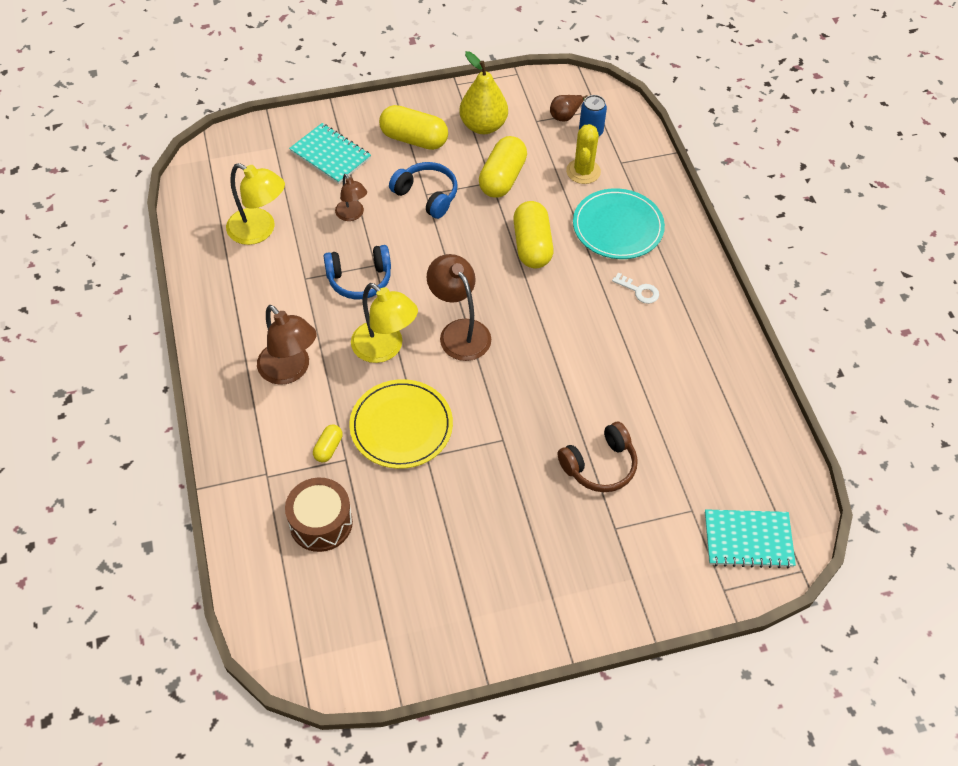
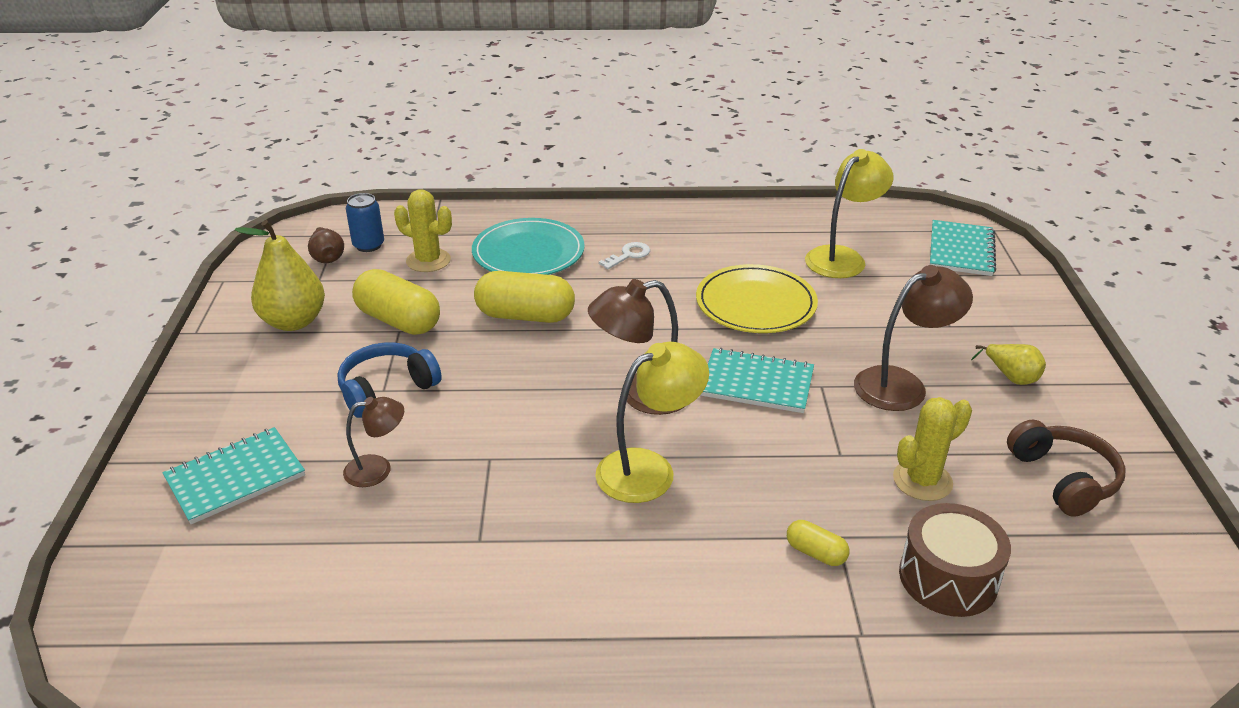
camera: 75 degrees left, 20 degrees down
yellow lamp [226,163,285,245] -> yellow lamp moved to [805,149,893,278]
brown lamp [257,305,317,385] -> brown lamp moved to [854,265,973,411]
blue headphones [323,245,391,300] -> none
yellow plate [349,379,453,469] -> yellow plate moved to [696,264,818,333]
yellow capsule [379,105,448,150] -> none
brown headphones [558,422,638,492] -> brown headphones moved to [1007,420,1125,517]
none -> turquoise notebook [700,348,814,413]
none -> yellow cactus [893,397,972,501]
none -> yellow pear [971,344,1046,385]

